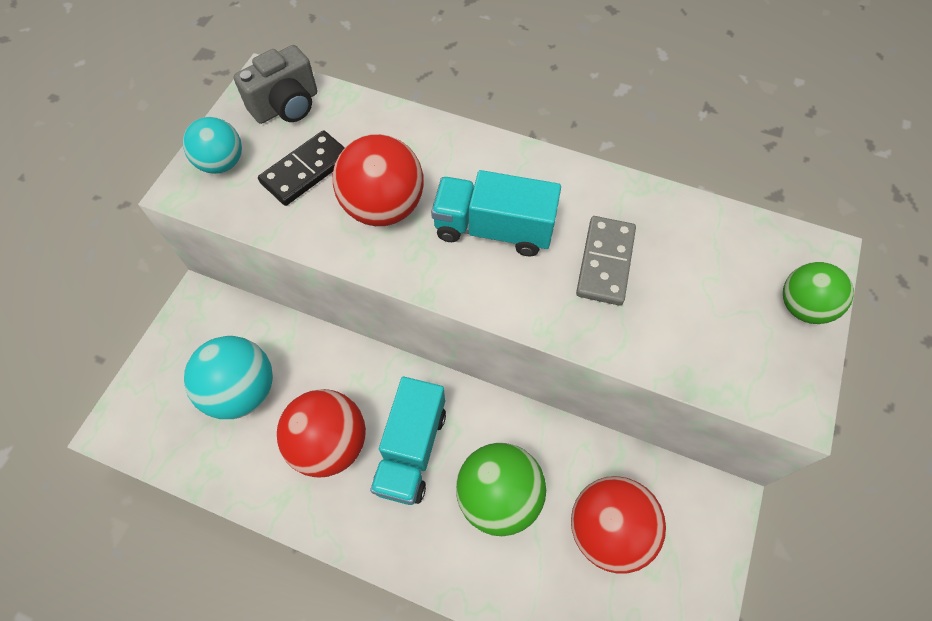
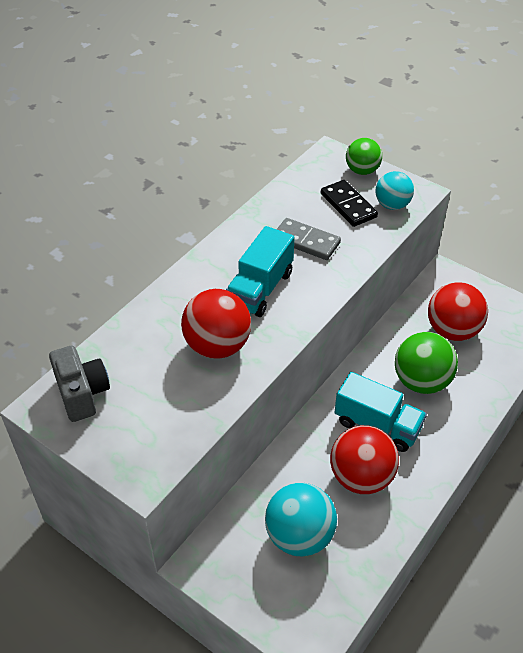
camera: 75 degrees left, 15 degrees down
turquoise ball [183,117,242,174] -> turquoise ball moved to [375,171,414,210]
black domino [258,130,345,206] -> black domino moved to [321,180,378,227]

